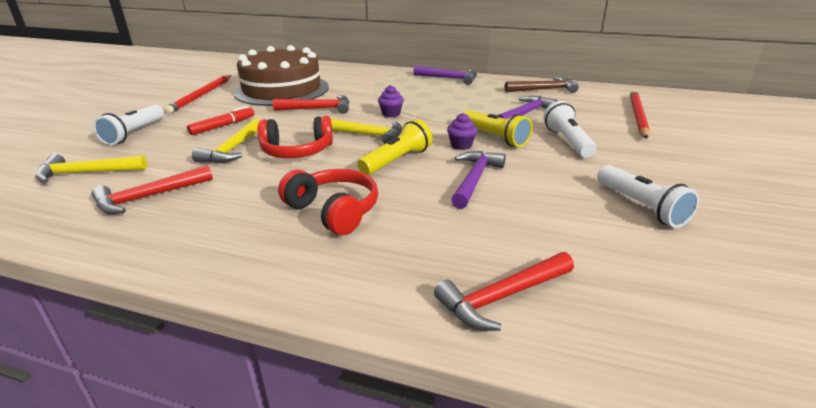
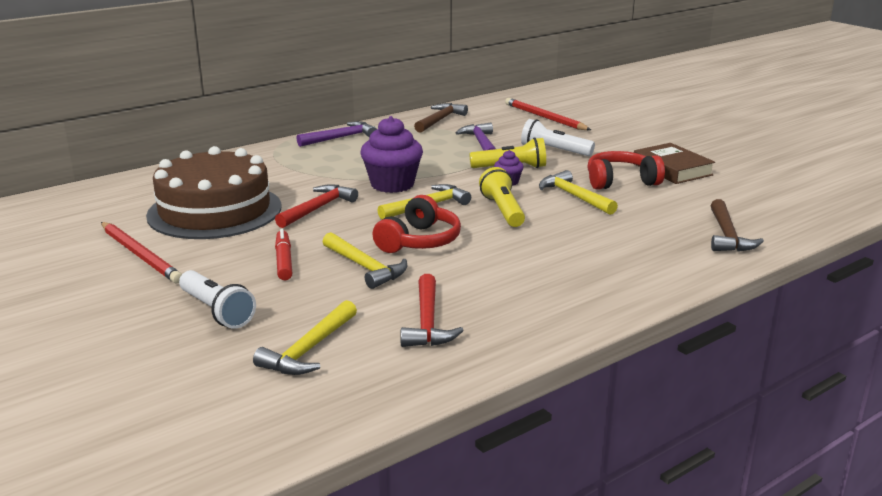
camera: 55 degrees left, 5 degrees down
red headphones [278,169,378,235] -> red headphones moved to [587,151,665,190]
purple cupcake [378,85,404,117] -> purple cupcake [361,116,423,193], size x2.08
red hammer [434,252,574,331] -> brown hammer [710,199,764,252]
purple hammer [451,151,506,209] -> yellow hammer [539,170,618,215]
white flashlight [597,165,699,228] -> brown book [634,143,715,184]

